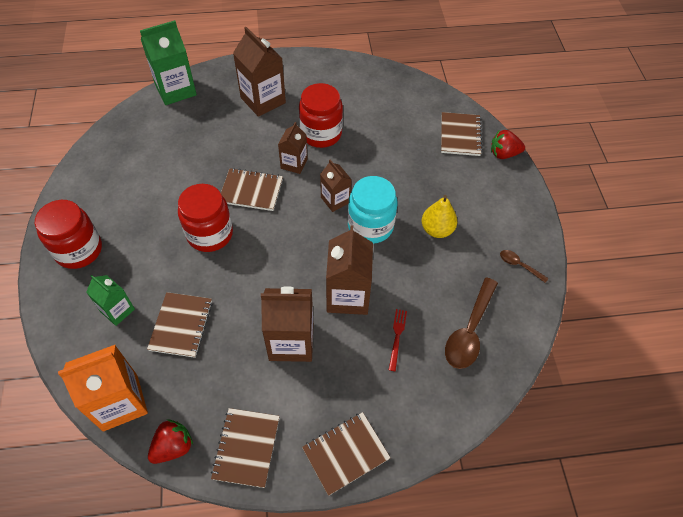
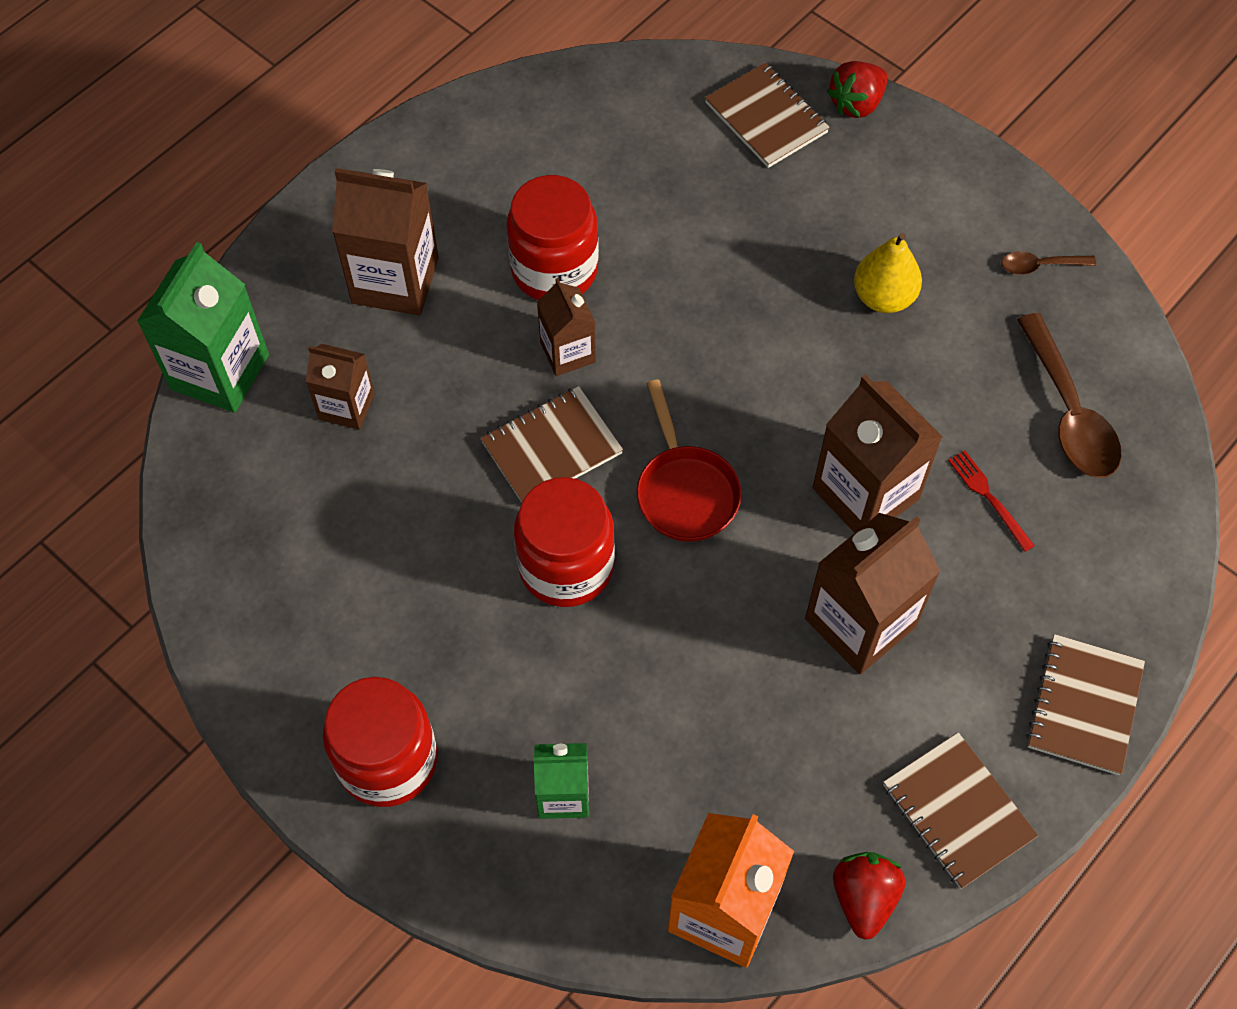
camera: 40 degrees left, 5 degrees up
brown notebook [147,292,212,358] -> none
brown carton [320,160,352,212] -> brown carton moved to [306,344,375,430]
turquoise jar [348,176,397,244] -> none
none -> red pan [637,379,742,542]

